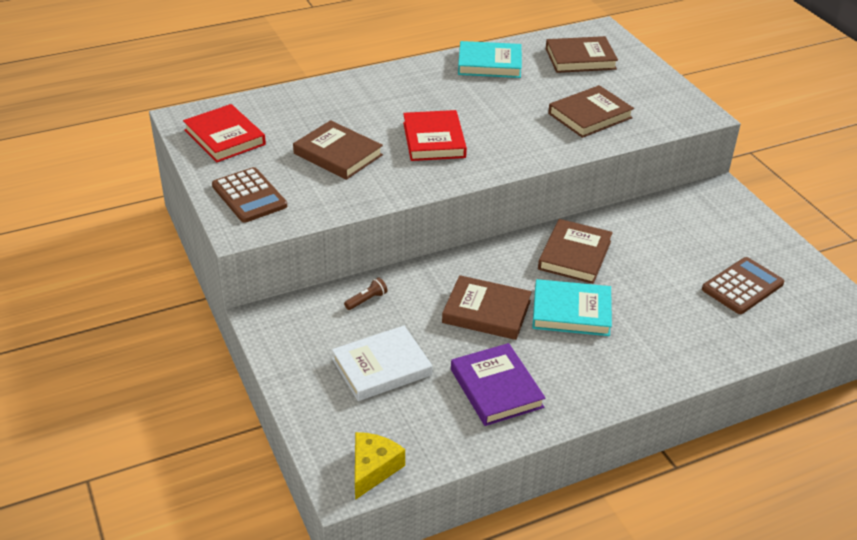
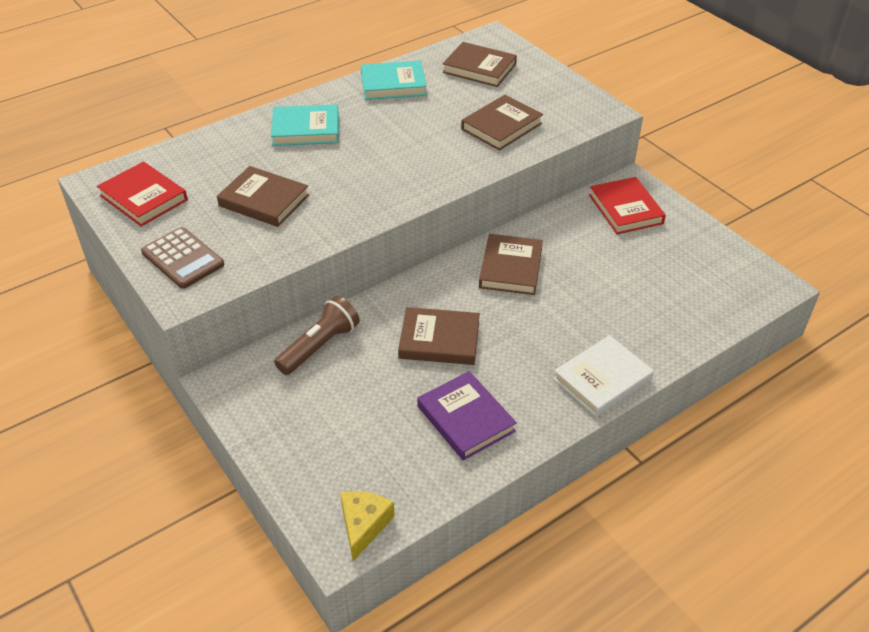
camera: 10 degrees left, 5 degrees up
white book [332,326,432,401] -> white book moved to [553,335,654,417]
brown flashlight [344,278,388,310] -> brown flashlight [274,296,360,375], size x2.08
red book [403,110,467,161] -> red book moved to [589,177,666,234]
turquoise book [532,279,612,336] -> turquoise book moved to [271,104,339,146]
brown book [546,36,618,73] -> brown book turned 45 degrees clockwise [443,42,517,87]
brown calculator [702,257,784,314] -> none

